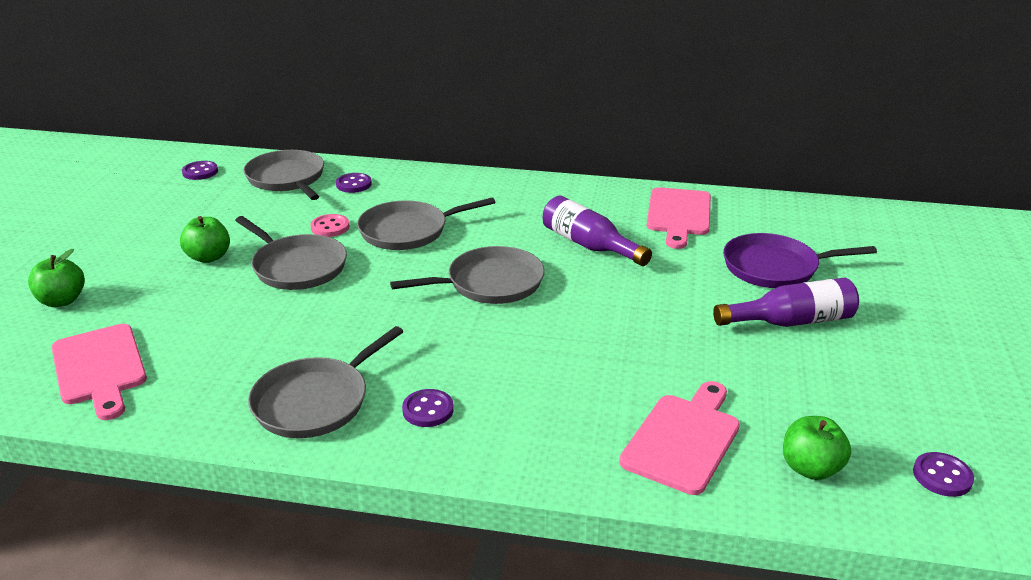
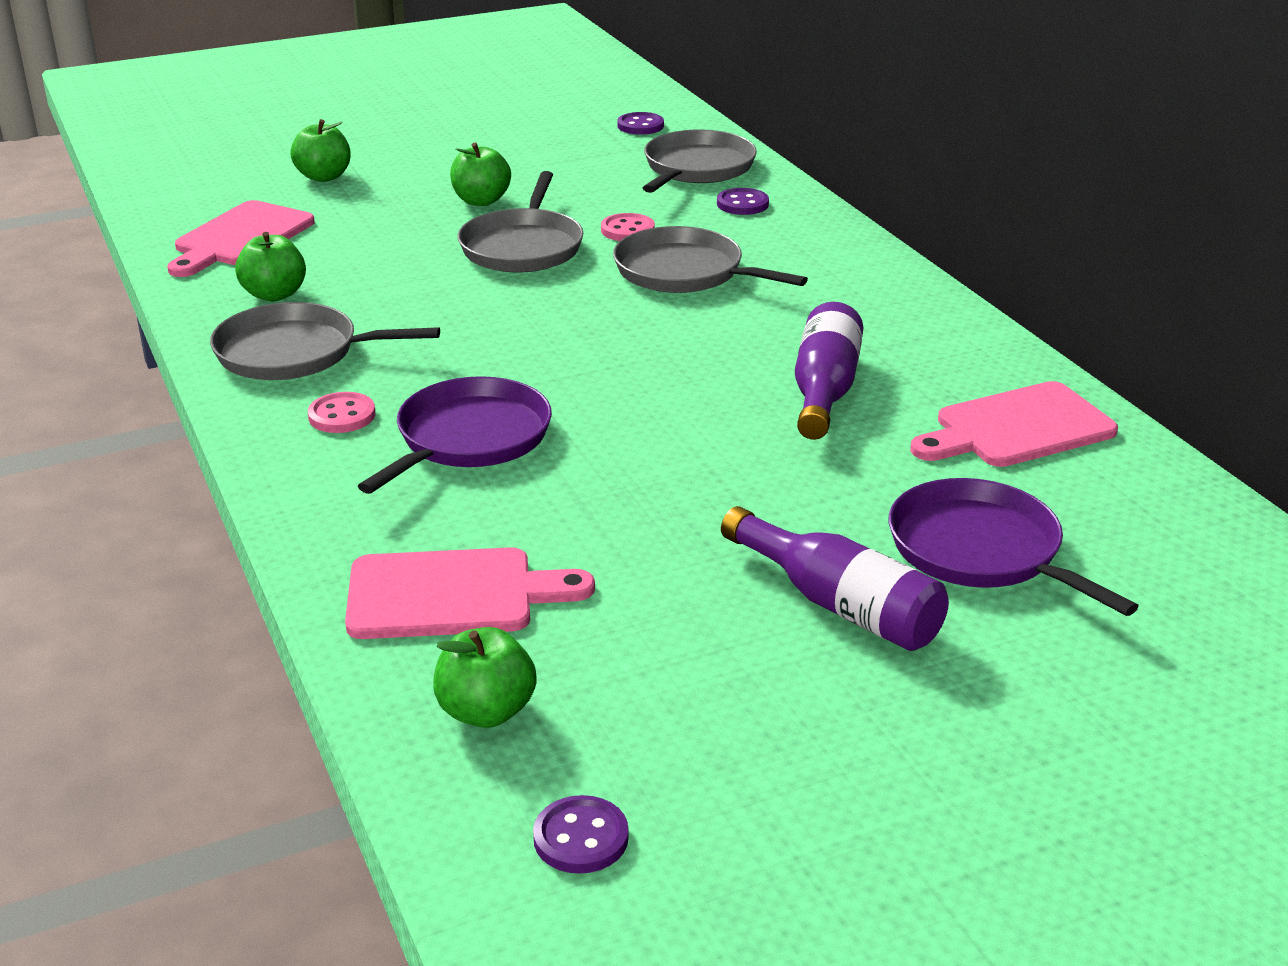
camera: 55 degrees right, 0 degrees up
grey pan [390,246,545,304] -> none
purple button [402,389,454,427] -> pink button [308,392,375,433]
none -> green apple [235,232,306,301]
none -> purple pan [358,376,552,494]

